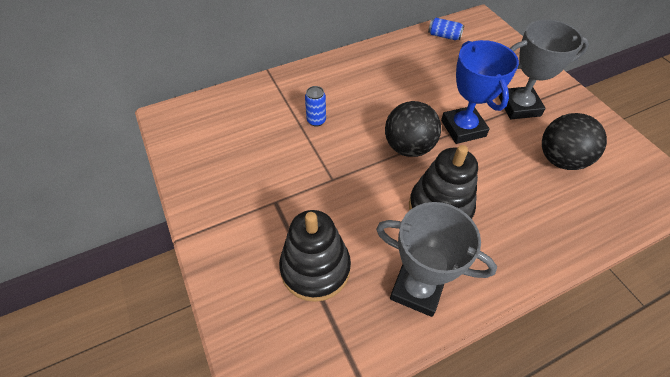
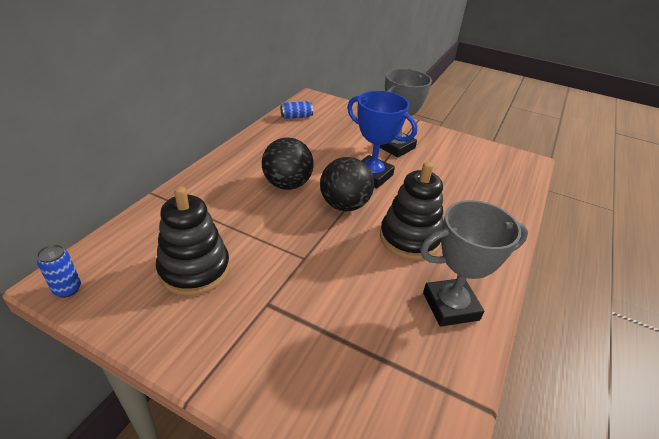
camera: 40 degrees left, 15 degrees down
black stacking toy [279,210,351,302] -> black stacking toy moved to [156,186,230,296]
blue can [305,86,326,127] -> blue can moved to [37,244,81,298]
black ball [542,113,607,170] -> black ball moved to [262,137,314,190]

